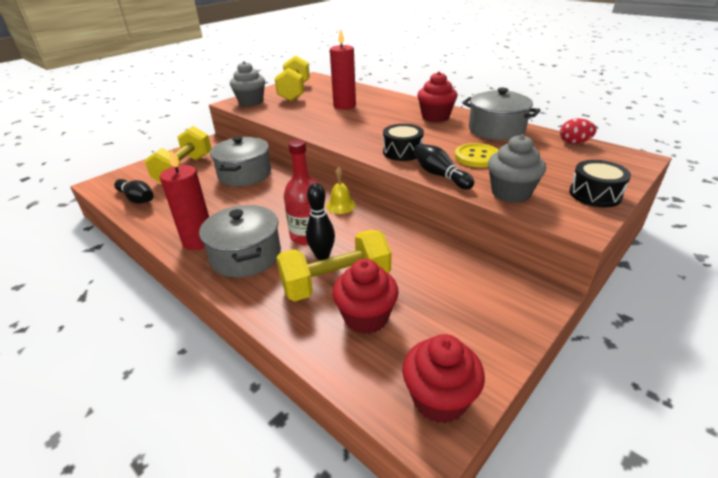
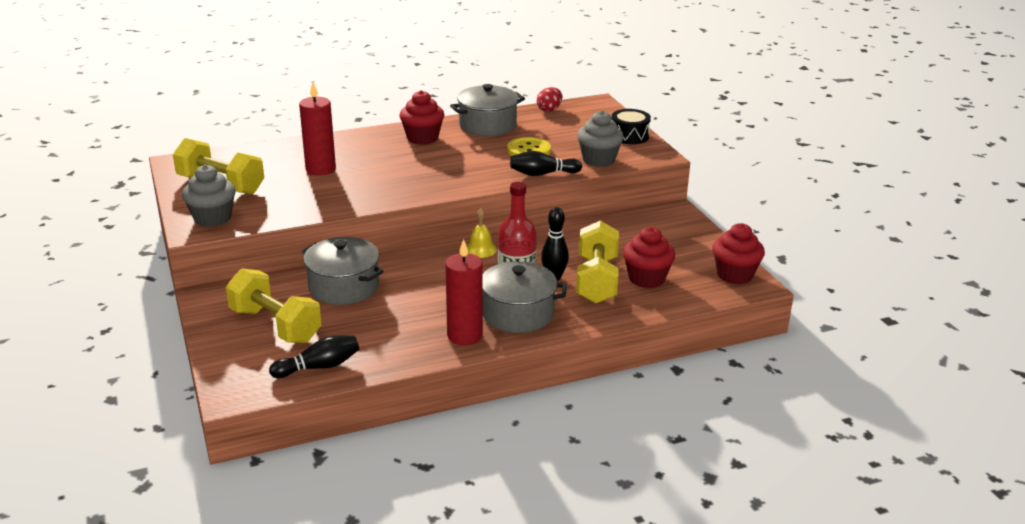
camera: 65 degrees left, 5 degrees down
black drum [383,124,424,161] -> none

